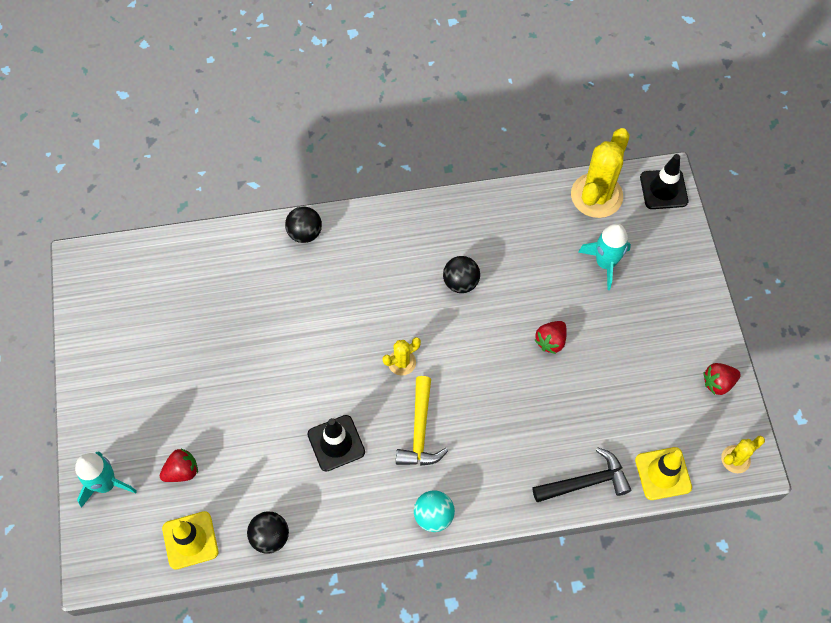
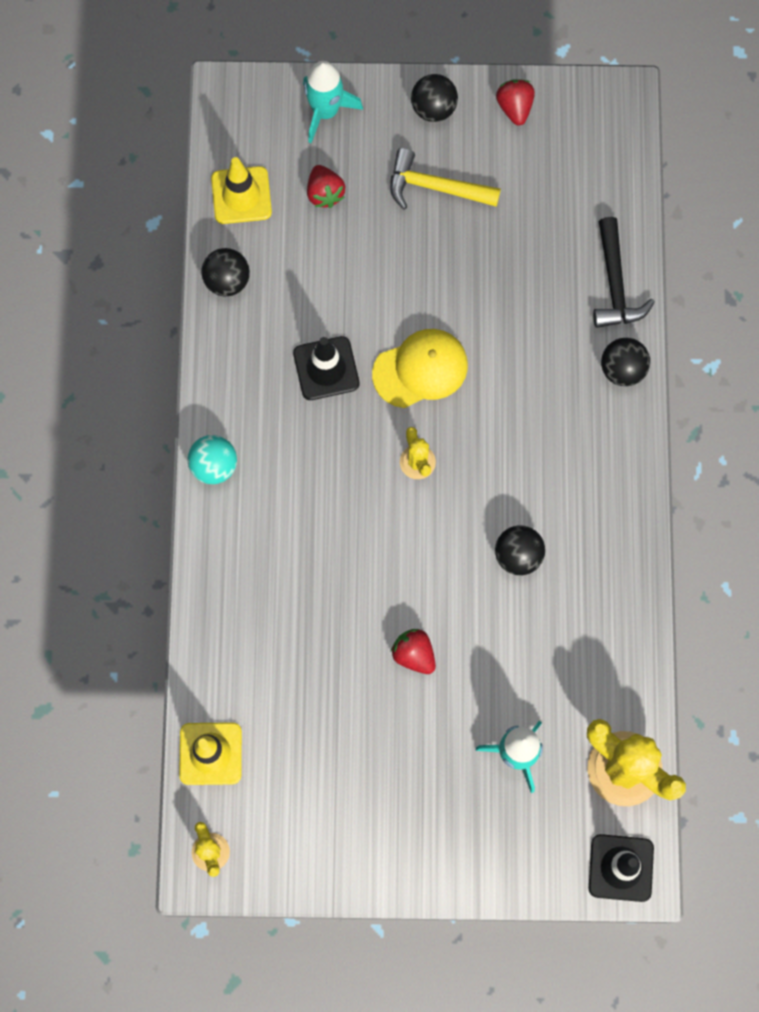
camera: 100 degrees right, 10 degrees up
yellow hammer [396,376,448,466] -> yellow hammer moved to [390,148,501,210]
black hammer [532,447,631,502] -> black hammer moved to [593,217,655,328]
red strawberry [703,363,741,395] -> red strawberry moved to [496,79,535,126]
none -> yellow cap [372,329,468,408]
none -> black ball [411,74,458,122]

